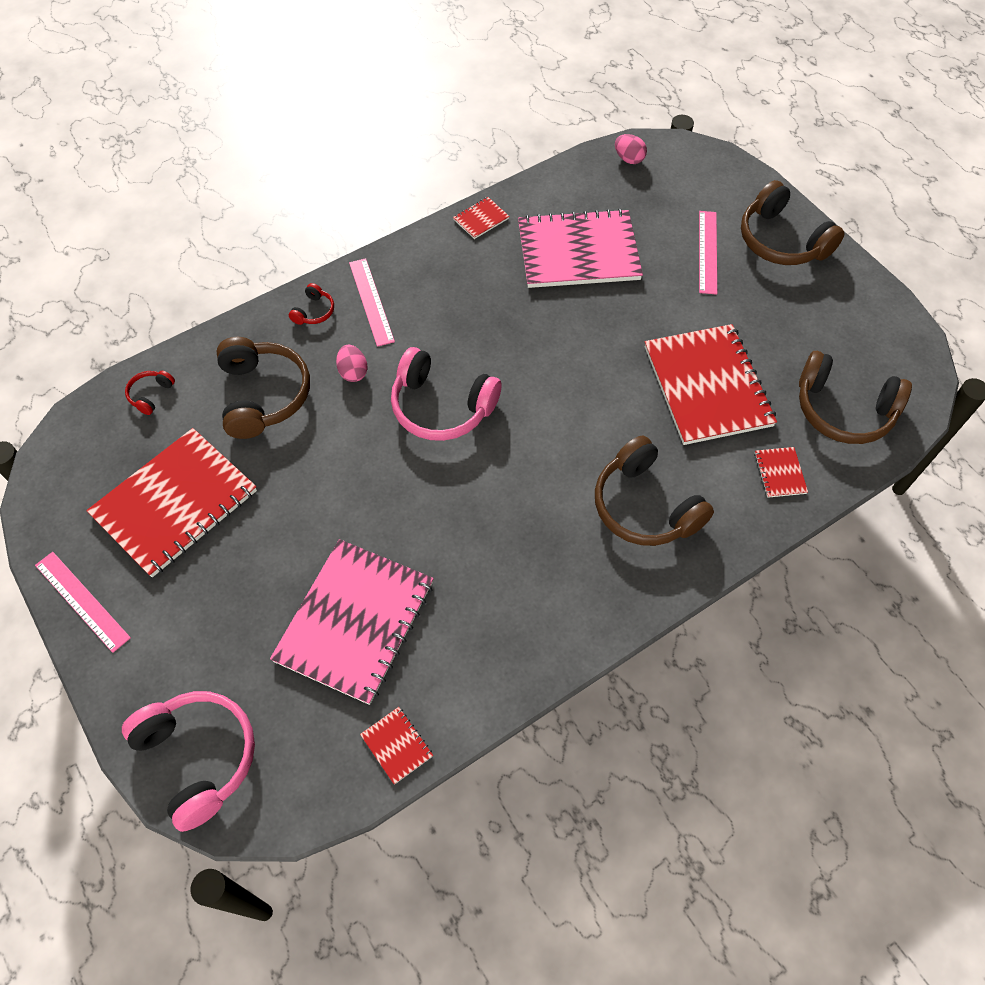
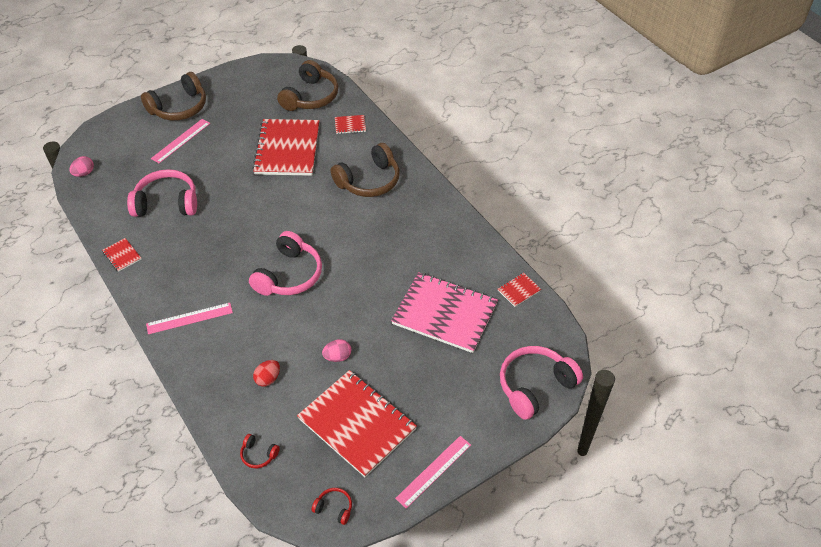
camera: 90 degrees left, 10 degrees down
brown headphones [217,337,310,439] -> red egg [253,360,280,387]
red headphones [289,283,334,325] -> red headphones moved to [311,488,352,525]
pink egg [336,345,368,382] -> pink egg moved to [322,339,351,362]
pink notebook [518,208,643,288] -> pink headphones [127,169,197,217]
red notebook [645,324,777,445] -> red notebook turned 75 degrees counterclockwise [252,119,319,176]
pink ruler [699,211,717,295] -> pink ruler turned 60 degrees counterclockwise [151,119,210,163]

